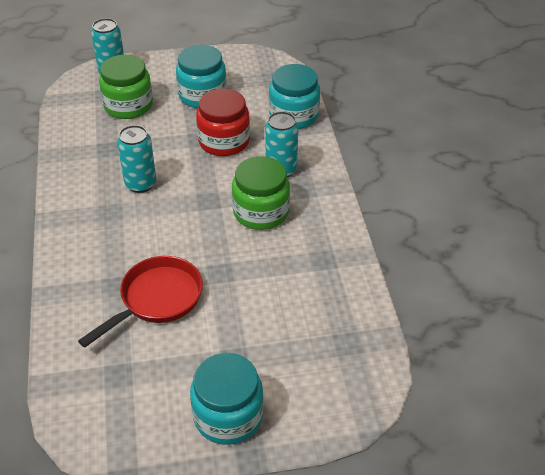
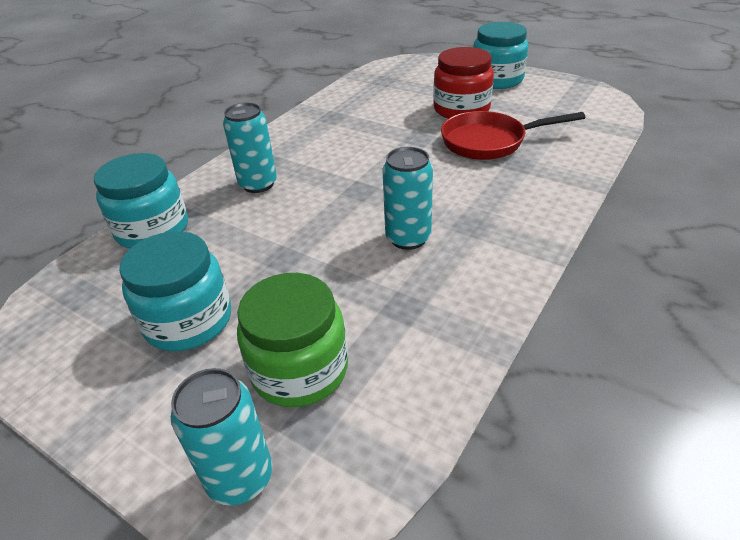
camera: 135 degrees left, 5 degrees down
red jar [196,89,250,156] -> red jar moved to [433,47,494,119]
green jar [232,156,290,230] -> none

